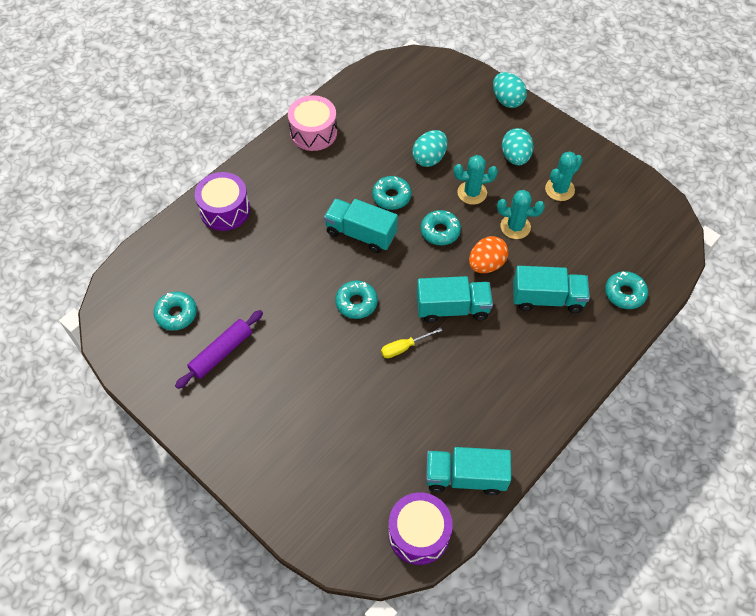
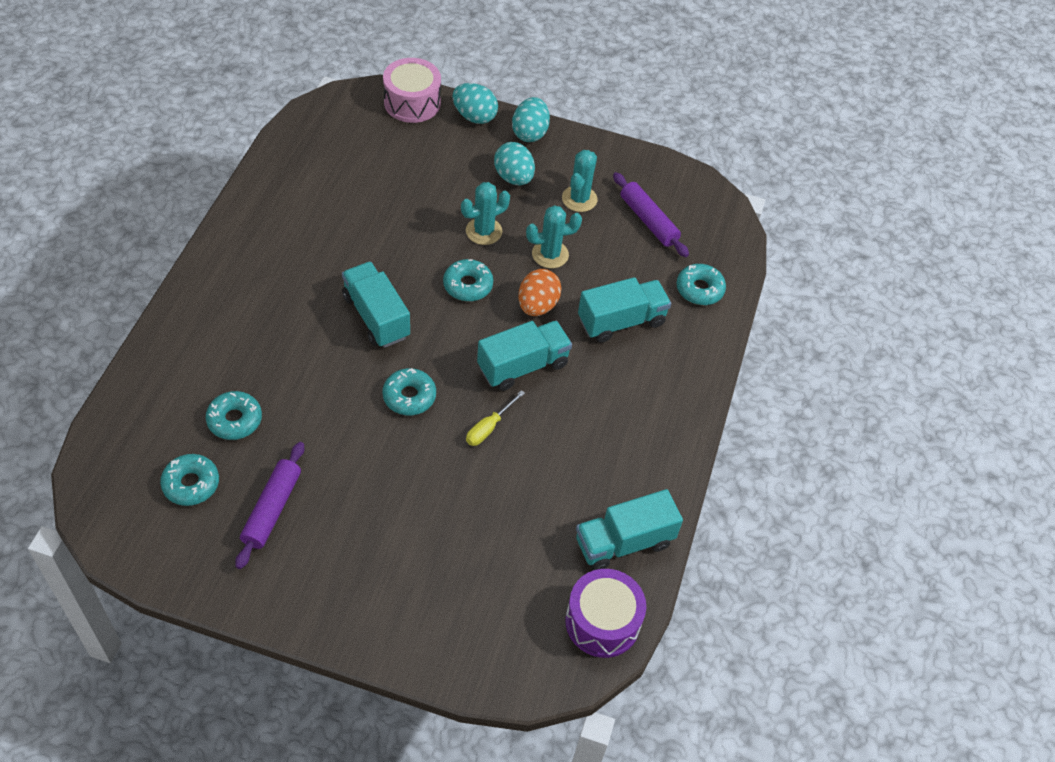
camera: 30 degrees left, 5 degrees down
purple drum [195,172,250,231] -> none
pink drum [288,95,337,151] -> pink drum moved to [383,58,441,123]
turquoise truck [324,199,398,253] -> turquoise truck turned 60 degrees clockwise [342,262,410,348]
turquoise donut [372,176,411,210] -> turquoise donut moved to [206,391,262,440]
turquoise egg [412,130,448,167] -> turquoise egg moved to [512,97,550,142]
none -> purple rolling pin [613,172,689,257]

